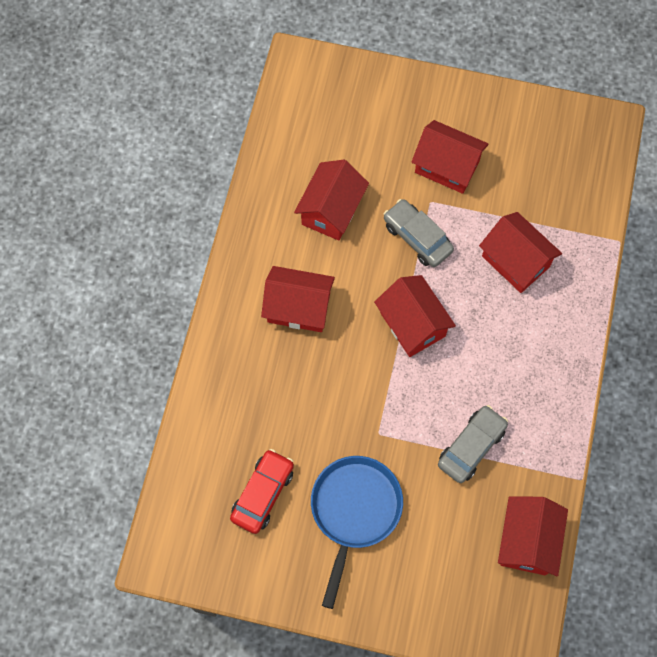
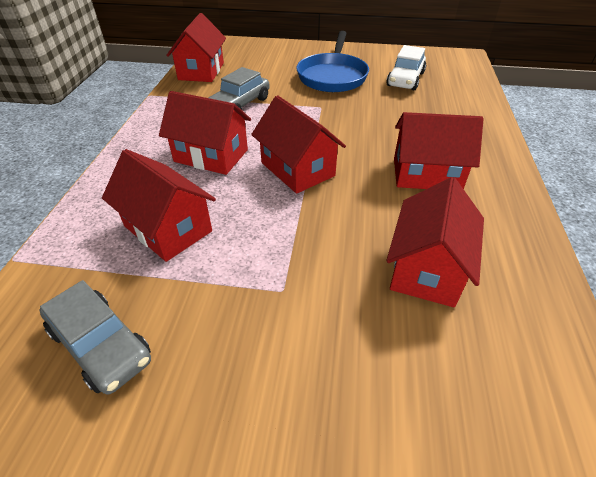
camera: 175 degrees right, 25 degrees down
red car [230,449,294,534] -> white car [386,45,426,90]
grey car [383,199,454,267] -> grey car moved to [40,280,151,395]
red house [411,120,489,194] -> red house moved to [159,91,251,175]

